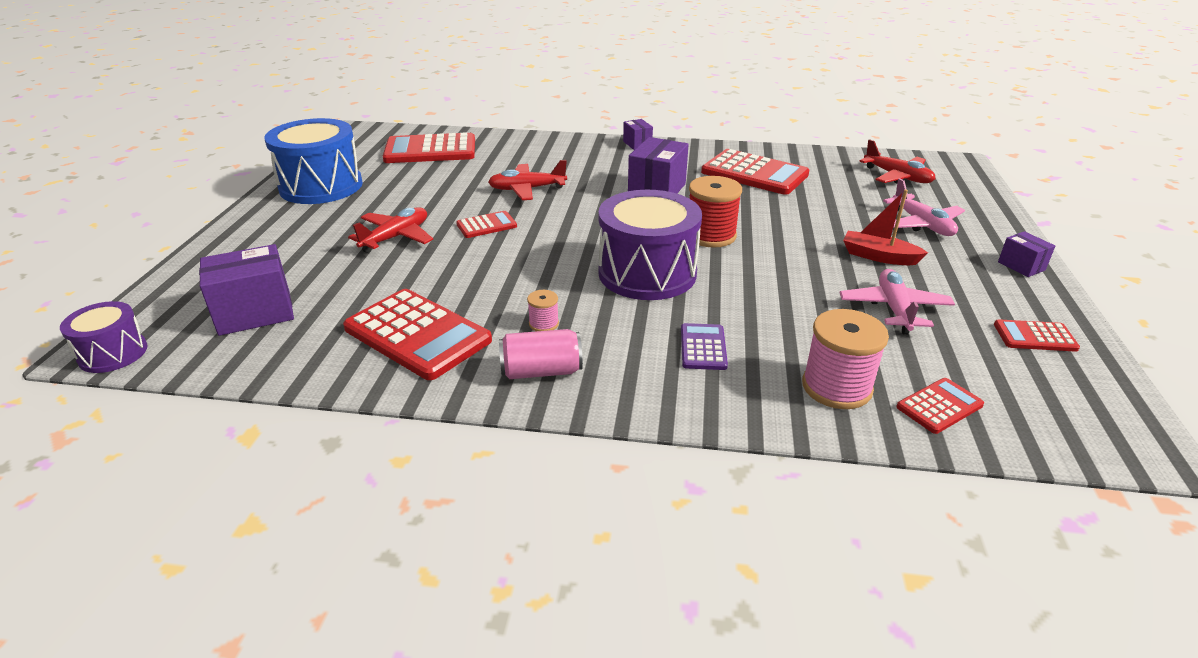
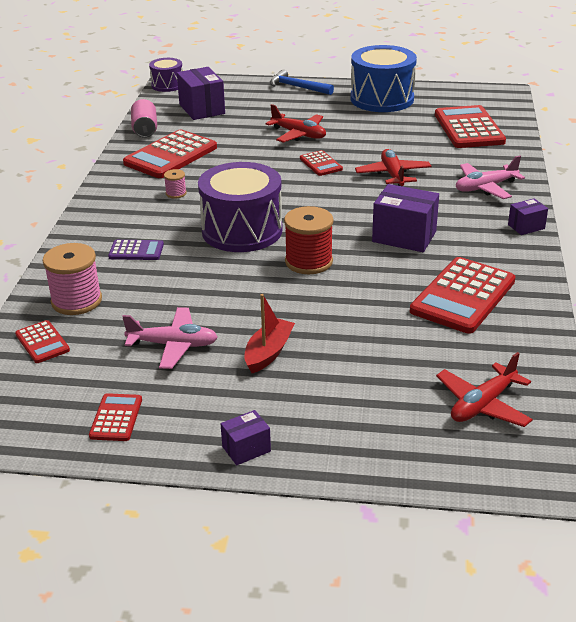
camera: 90 degrees right, 0 degrees up
pink can [499,329,583,379] -> pink can moved to [131,99,157,138]
pink plane [883,178,965,236] -> pink plane moved to [456,156,525,199]
none -> blue hammer [270,70,334,95]

